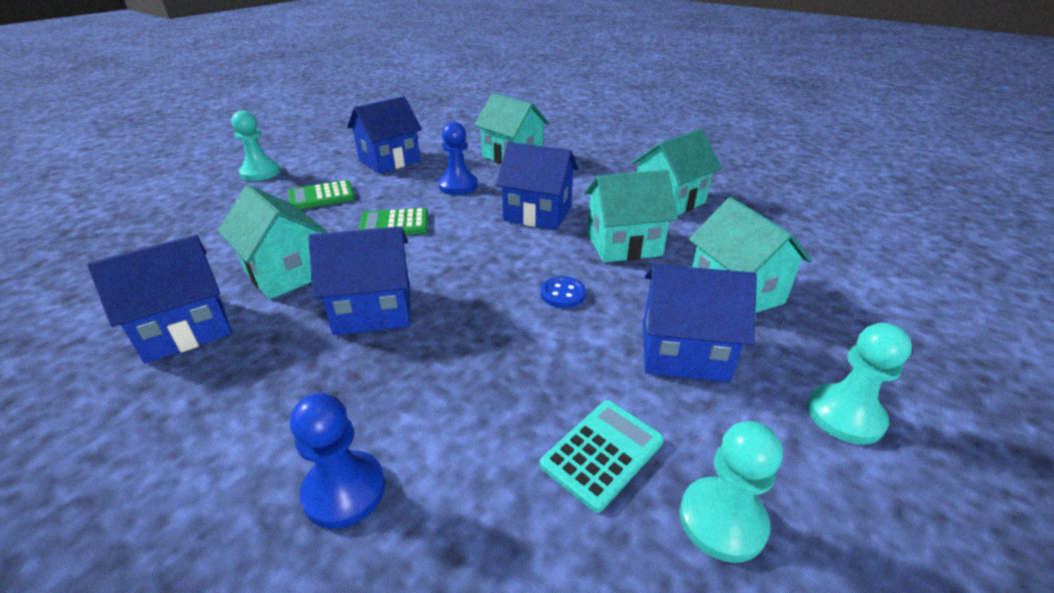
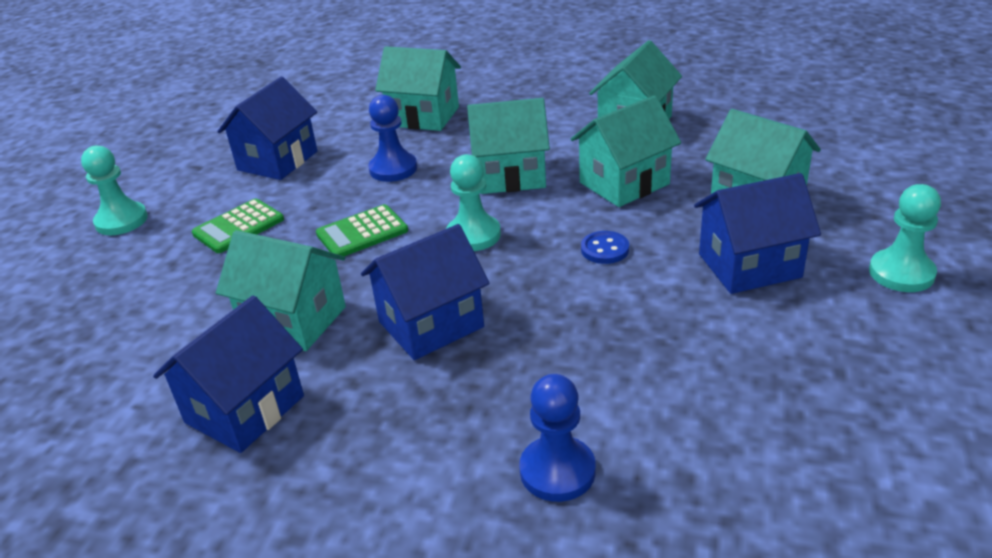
camera: 20 degrees left, 0 degrees up
blue house [496,142,579,230] -> turquoise house [467,98,550,194]
turquoise calculator [540,400,664,513] -> none
turquoise pawn [680,421,783,563] -> turquoise pawn moved to [446,154,501,251]

